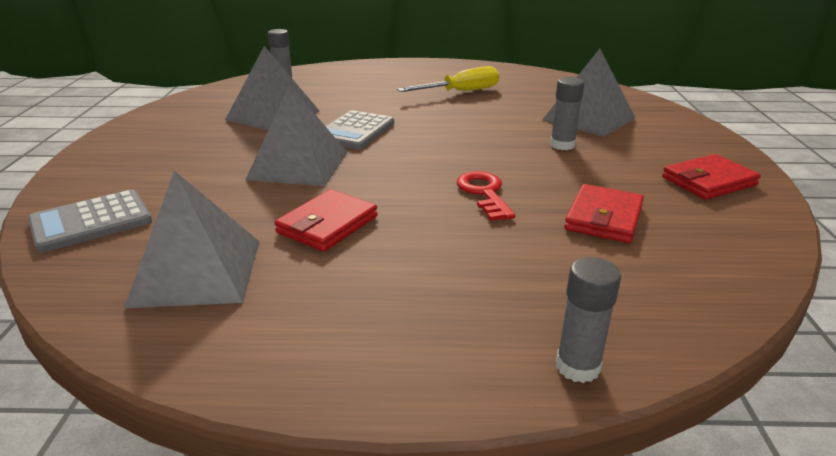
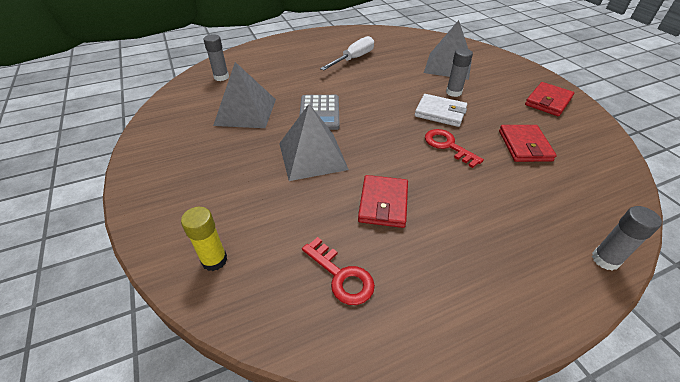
camera: 25 degrees left, 15 degrees up
grey calculator [28,189,152,253] -> yellow glue stick [181,207,227,271]
grey pyramid [124,171,260,308] -> red key [302,237,375,305]
yellow screwdriver [397,66,499,92] -> white screwdriver [320,36,374,71]
none -> white wallet [415,94,467,127]

